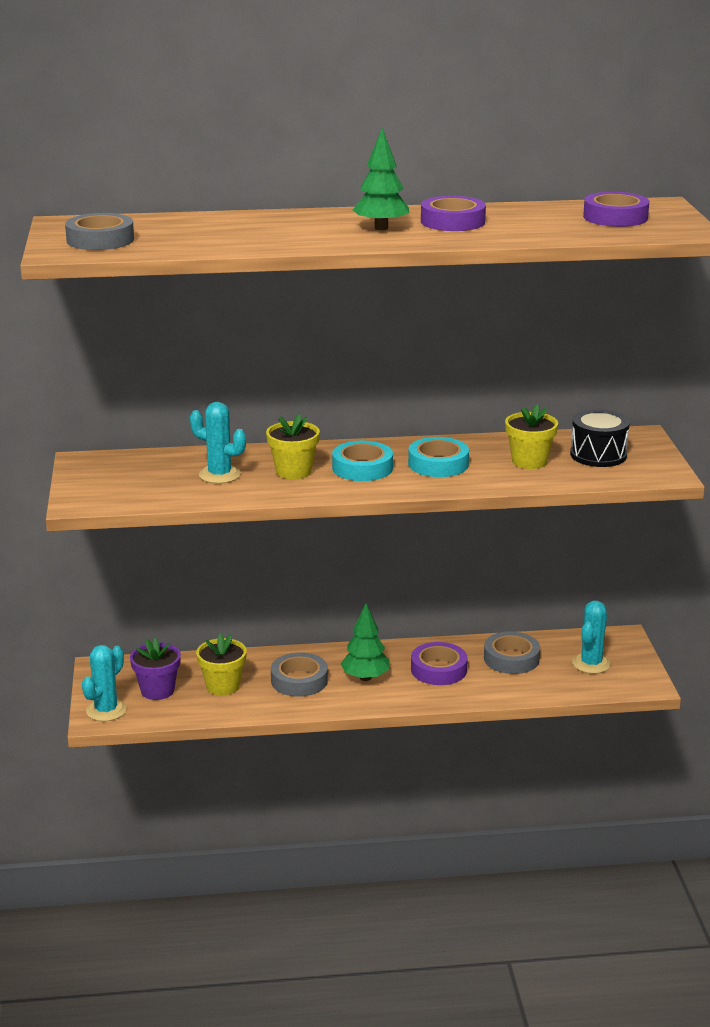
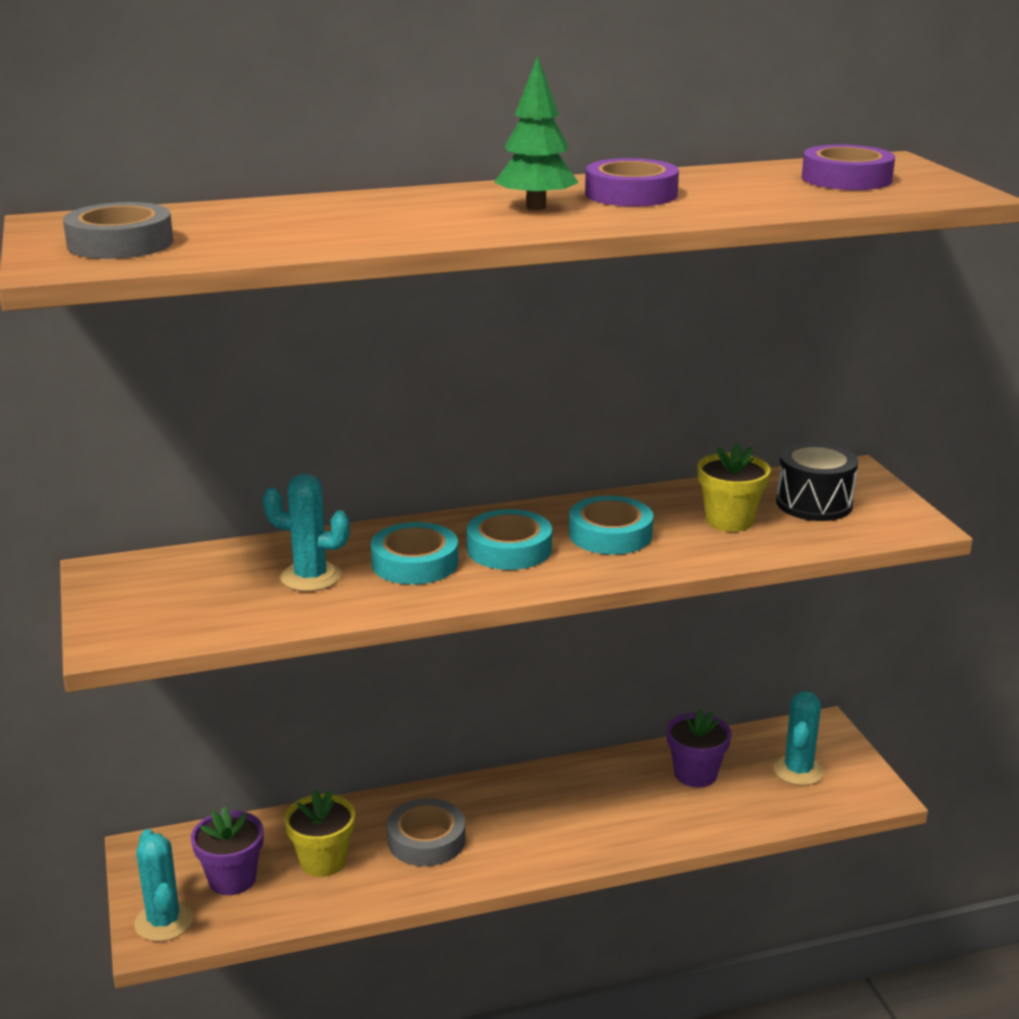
camera: 10 degrees left, 0 degrees up
turquoise cactus [82,645,127,722] -> turquoise cactus turned 45 degrees counterclockwise [134,829,193,942]
yellow flower pot [266,414,320,479] -> turquoise tape [371,522,458,585]
green tree [340,603,390,681] -> none
purple tape [411,642,468,685] -> none
grey tape [484,631,540,674] -> purple flower pot [666,709,732,788]

